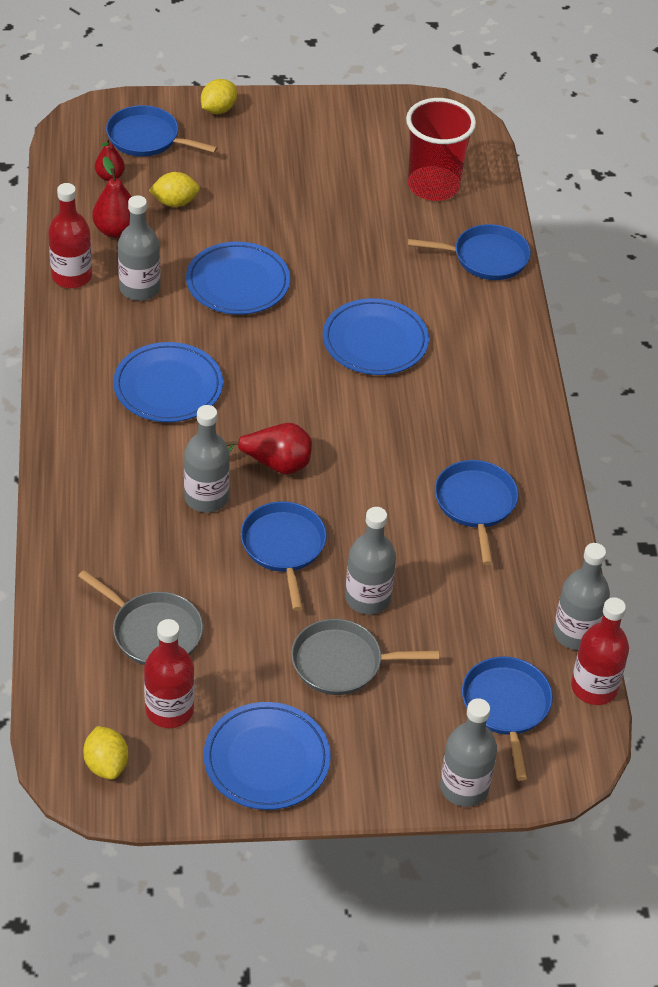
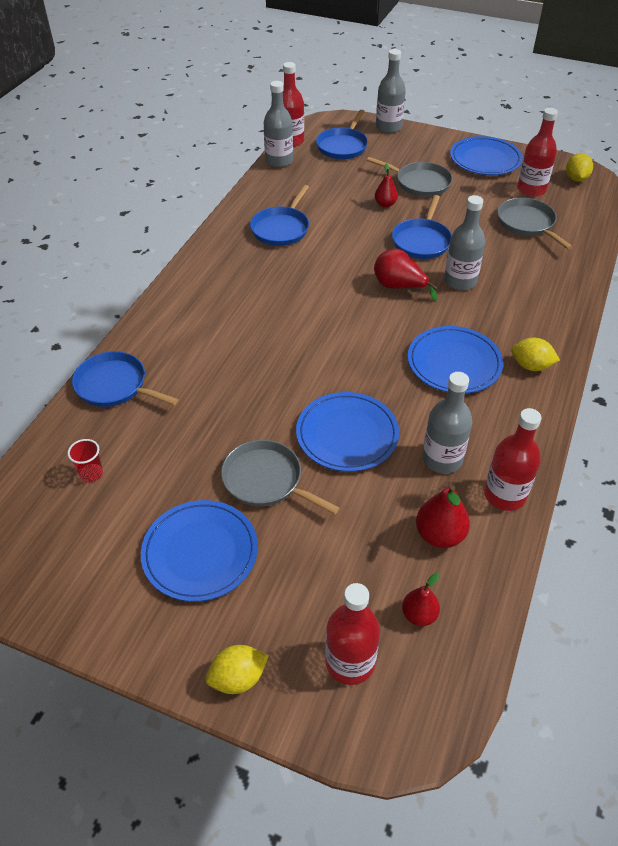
camera: 150 degrees left, 0 degrees up
blue pan [106,105,218,157] -> red bottle [325,583,380,685]
yellow lemon [149,172,200,207] -> yellow lemon moved to [511,338,560,371]
blue plate [323,298,429,375] -> blue plate moved to [141,500,258,602]
grey bottle [345,507,396,615] -> red pear [375,164,398,208]
red cup [406,98,476,201] -> red cup [67,439,103,483], size x0.41
none -> grey pan [221,440,340,514]

